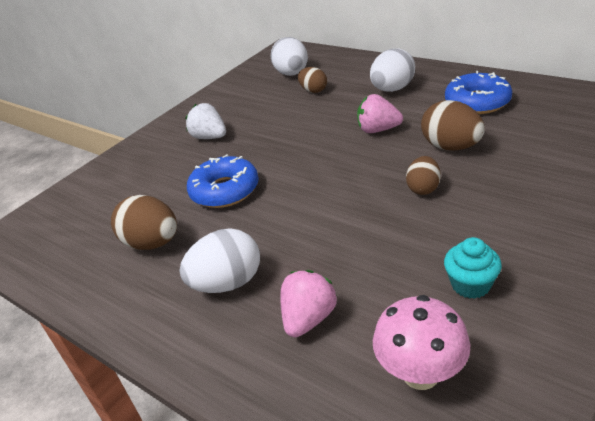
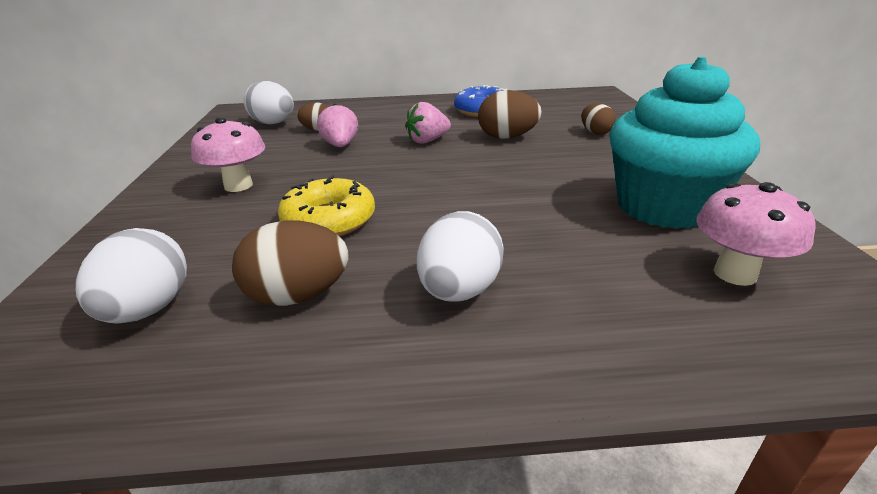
camera: 45 degrees left, 5 degrees down
white strawberry [185,103,226,139] -> pink mushroom [191,117,265,192]
blue donut [187,154,259,208] -> yellow donut [278,175,375,236]
pink strawberry [280,270,337,337] -> pink strawberry moved to [317,103,358,147]
white egg [370,48,415,92] -> white egg moved to [76,228,187,324]
brown egg [406,156,441,195] -> brown egg moved to [581,103,616,135]
turquoise cupcake [444,237,502,299] -> turquoise cupcake [609,57,760,229], size x2.43

